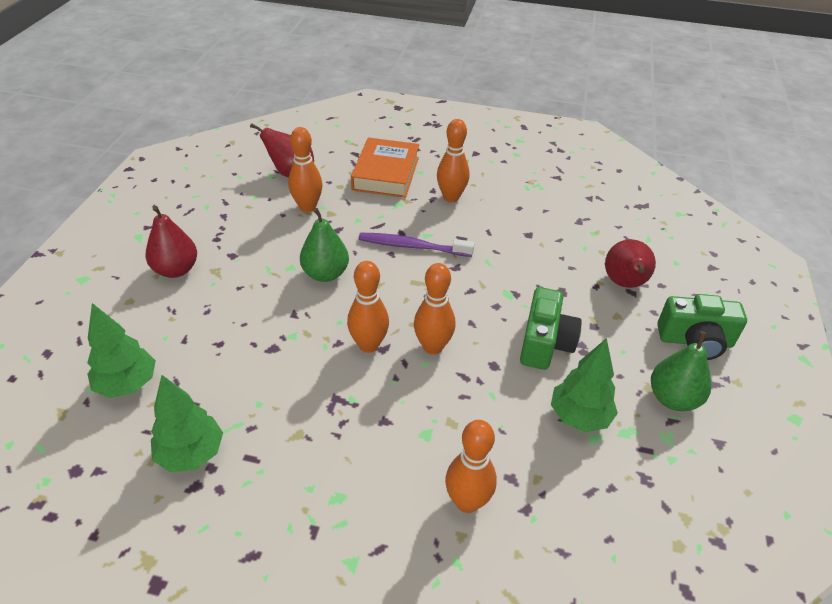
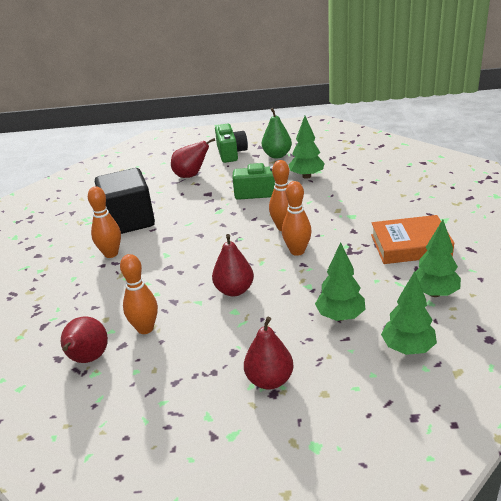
camera: 100 degrees left, 10 degrees down
green pear [300,208,349,282] -> red pear [212,234,254,296]
orange book [351,138,419,198] -> orange book moved to [371,215,454,264]
purple toothbrush [359,233,474,257] -> none
orange bowling pin [445,420,497,513] -> none
none -> black cube [95,168,155,234]
none -> green tree [315,242,366,321]

